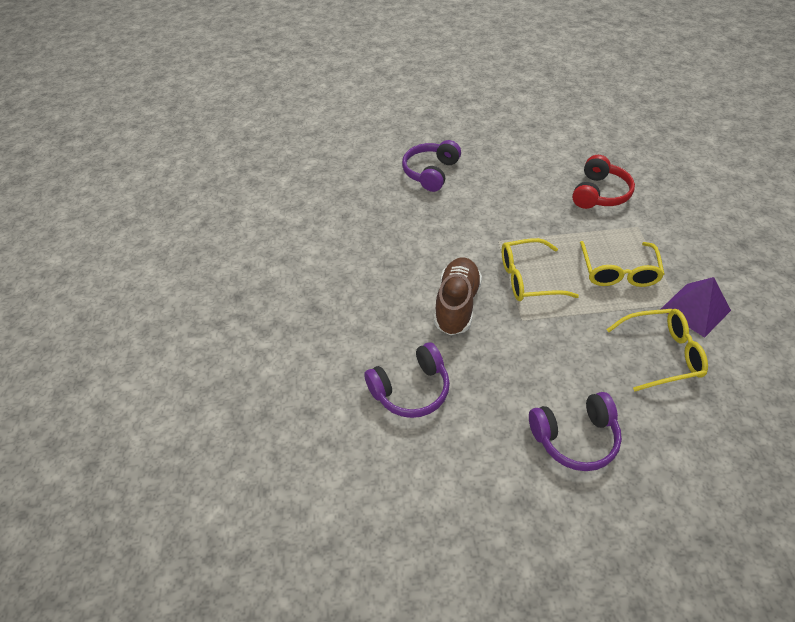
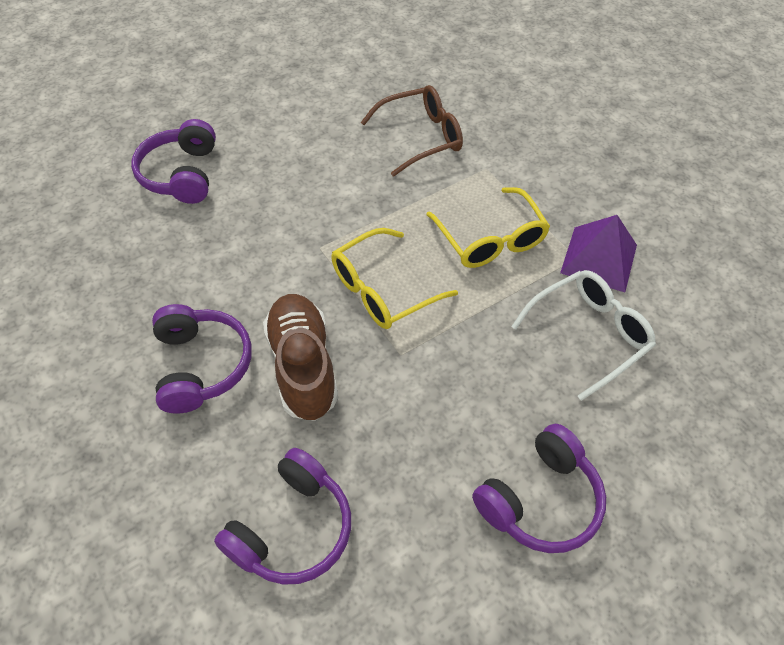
camera: 30 degrees left, 5 degrees up
red headphones [572,155,635,209] -> brown glasses [361,85,463,177]
yellow glasses [606,309,708,391] -> white glasses [511,270,656,401]
none -> purple headphones [152,304,252,414]

